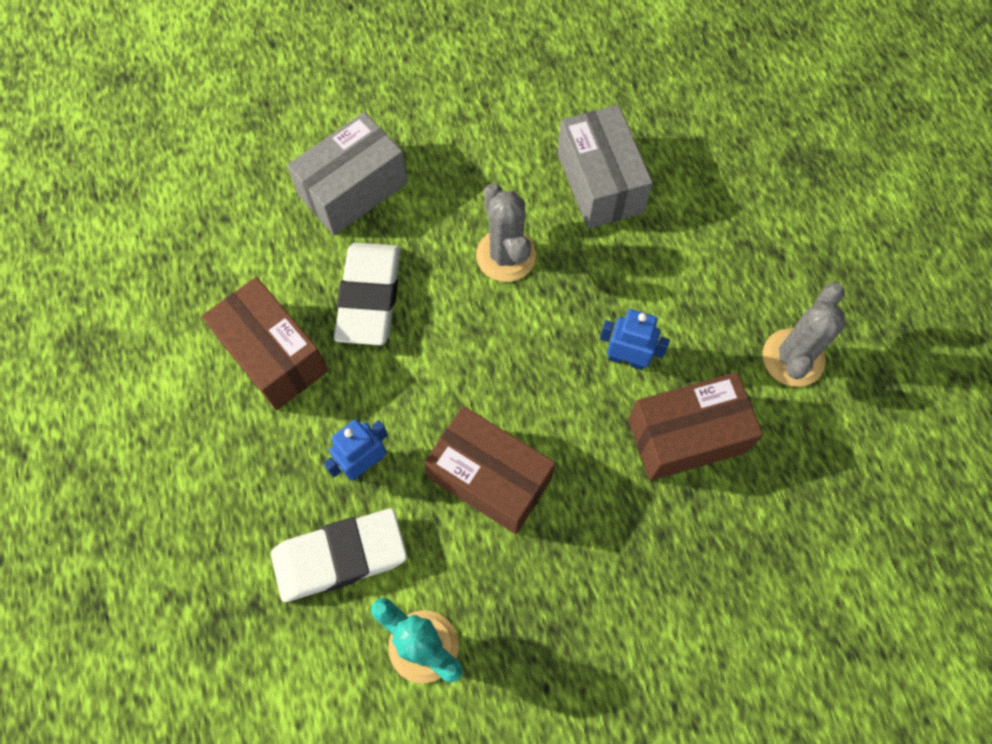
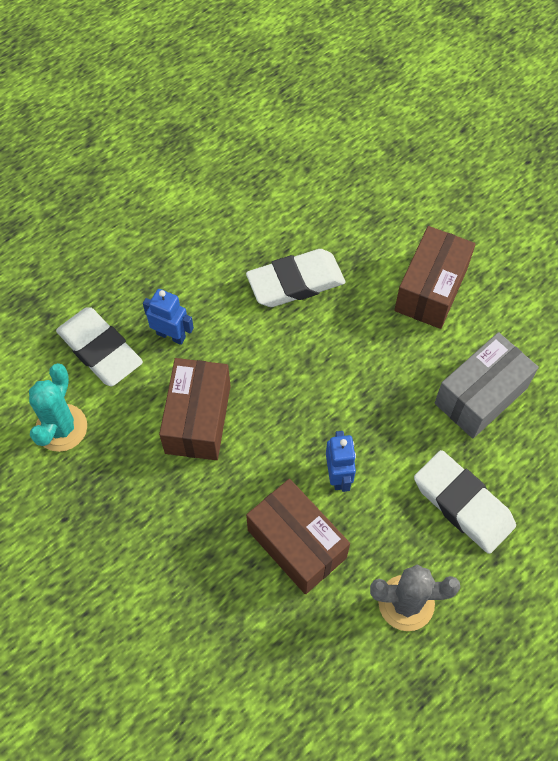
camera: 65 degrees right, 5 degrees down
brown box [202,277,328,410] -> brown box moved to [394,226,476,329]
grey box [287,112,408,235] -> none
grey cactus [476,183,536,282] -> none
none -> white eraser [414,450,516,554]

